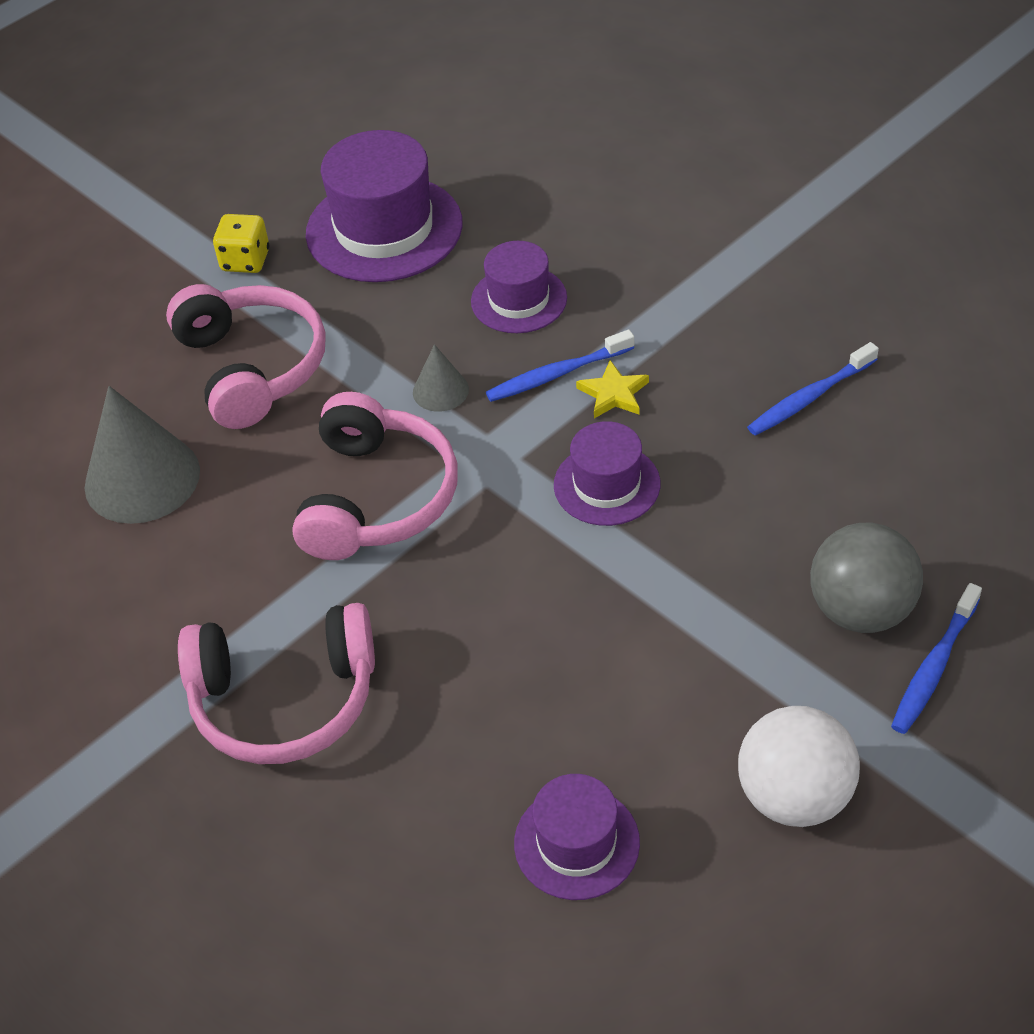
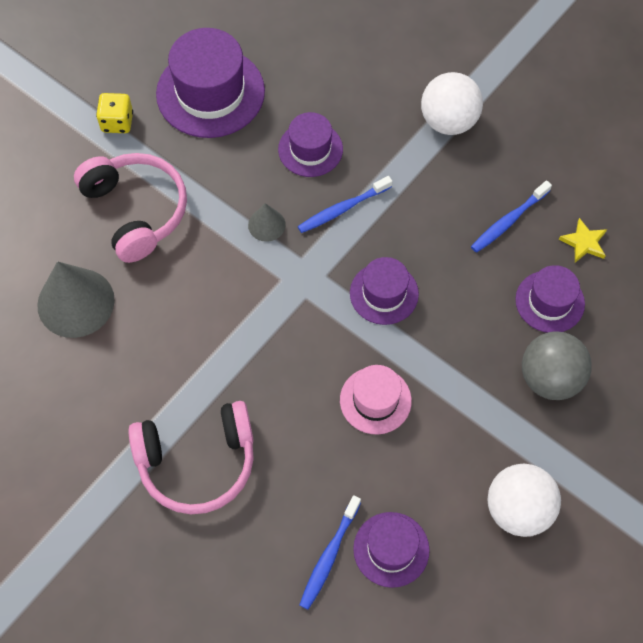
camera: 10 degrees left, 15 degrees up
pink headphones [292,392,458,560] -> none
yellow star [576,360,649,418] -> yellow star moved to [559,218,607,263]
blue toothbrush [891,583,982,734] -> blue toothbrush moved to [299,495,361,610]
none -> pink hat [340,365,412,434]
none -> white ball [421,72,483,135]
none -> purple hat [516,265,585,333]

